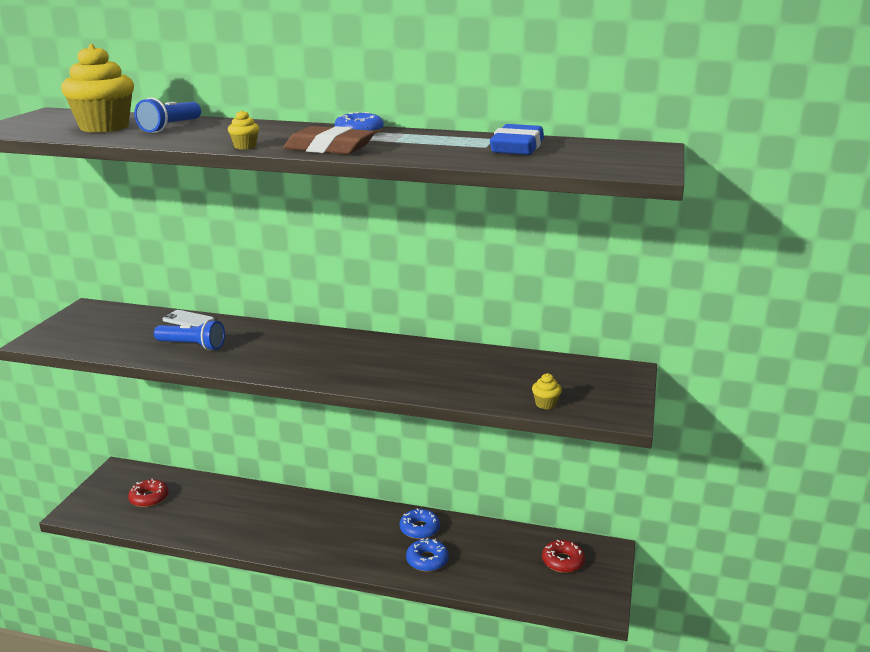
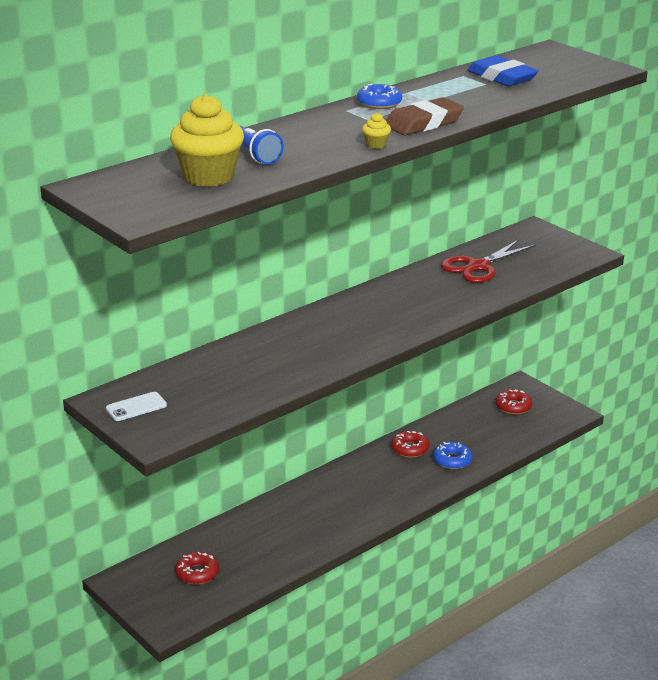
camera: 55 degrees left, 5 degrees up
blue flashlight [154,319,225,351] -> none
white phone [163,310,214,326] -> white phone moved to [106,392,167,421]
blue donut [400,508,440,539] -> red donut [391,431,430,458]
yellow cupcake [532,373,562,410] -> none
none -> red scissors [441,240,536,283]

